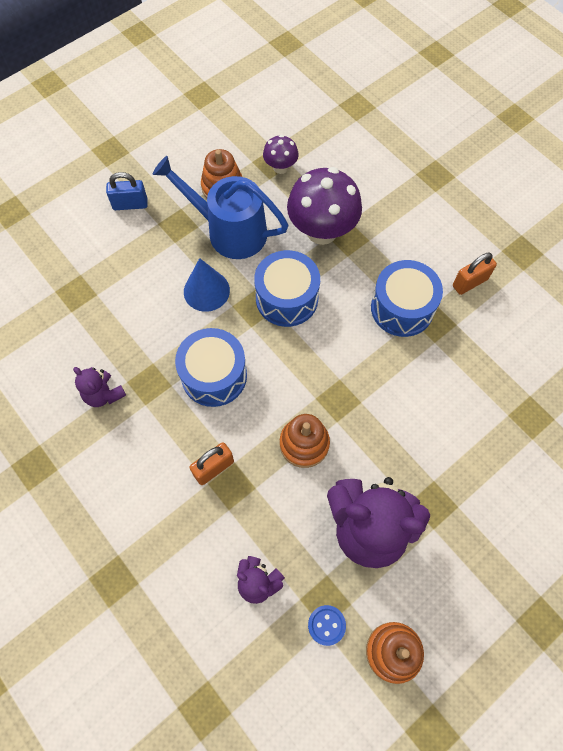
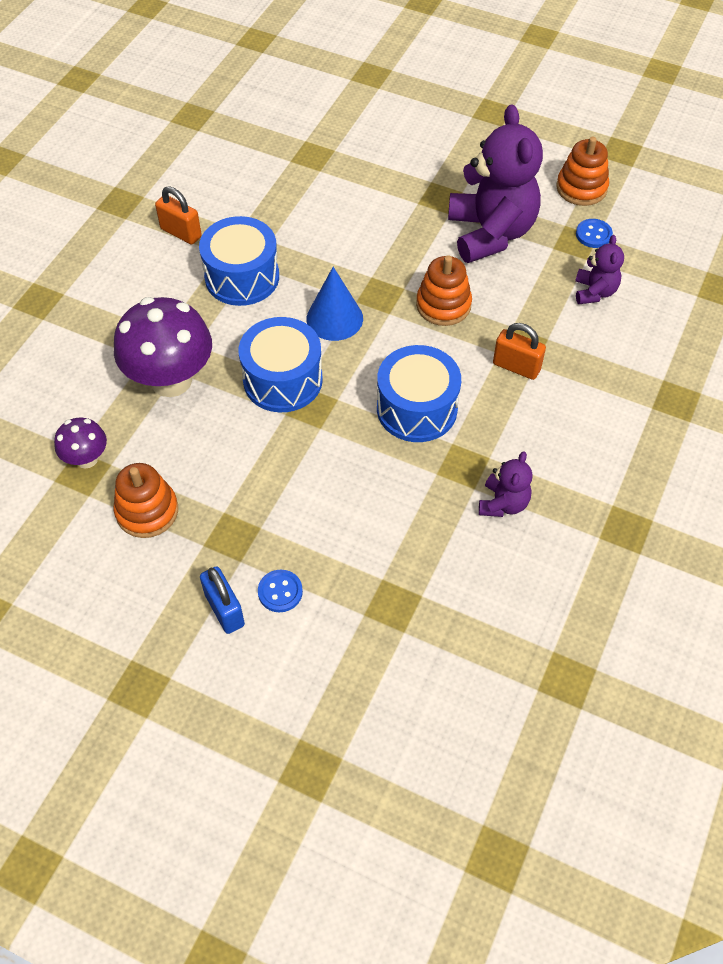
camera: 115 degrees left, 10 degrees down
blue watering can [153,156,289,259] -> none
blue cone [184,258,230,312] -> blue cone moved to [307,267,363,341]
none -> blue button [258,570,303,612]

